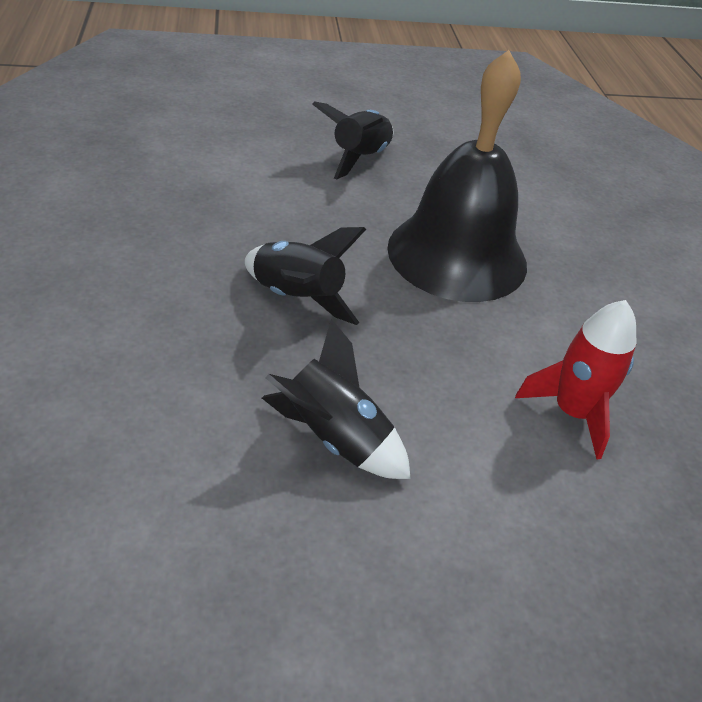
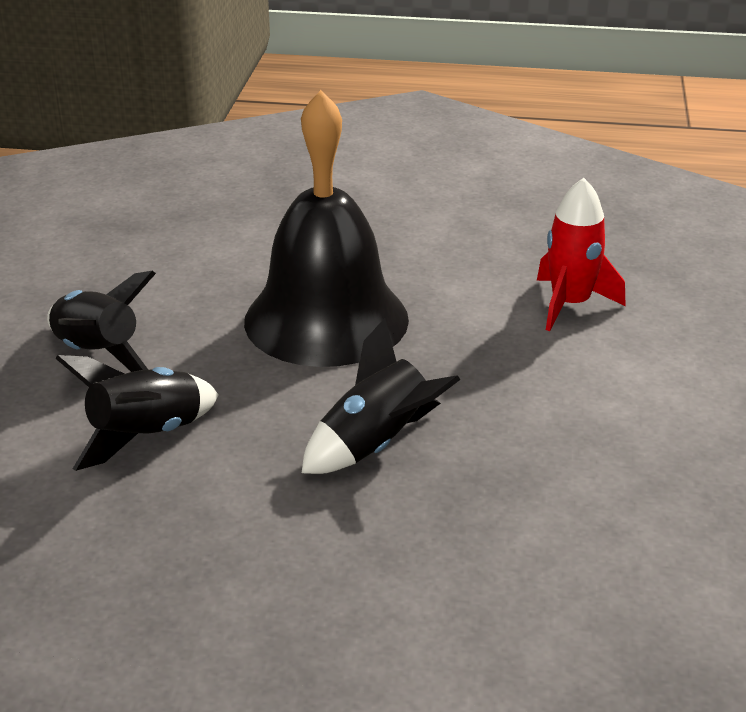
camera: 70 degrees left, 10 degrees down
black rocket [262,319,411,479] -> black rocket moved to [56,355,219,471]

